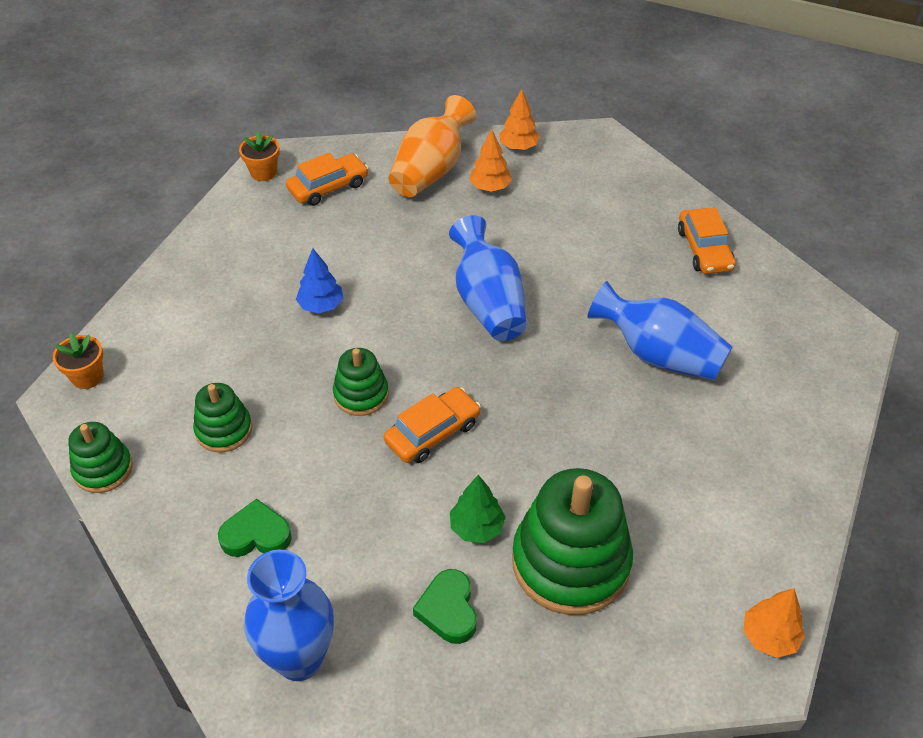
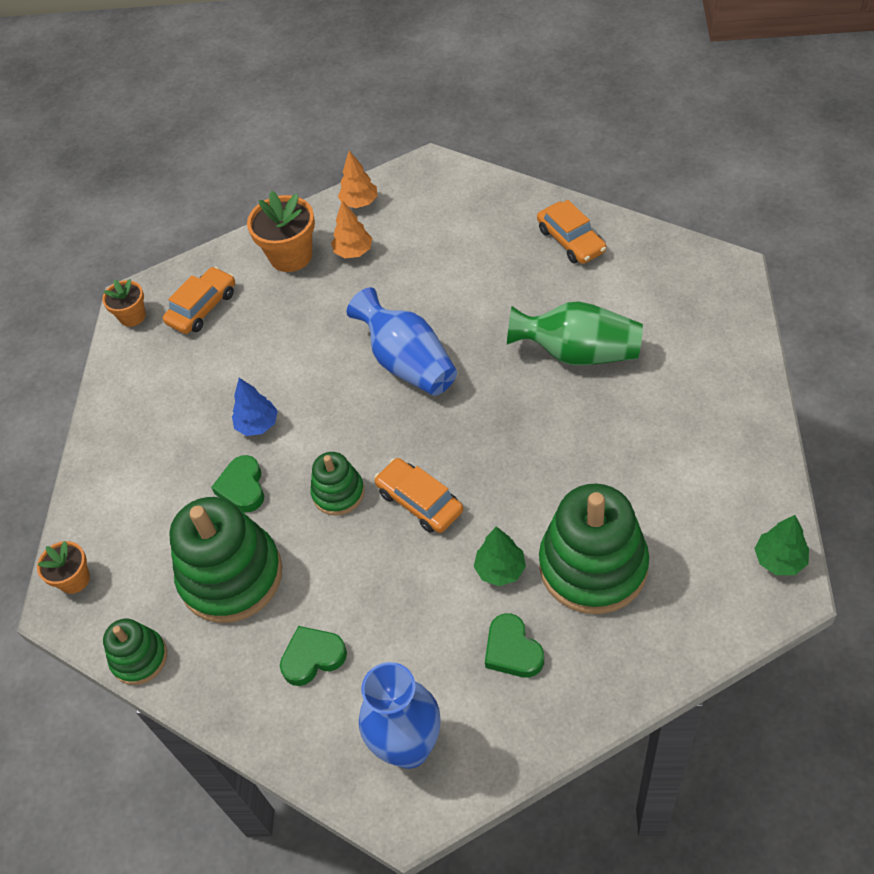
camera: 15 degrees left, 5 degrees up
green stacking toy [193,383,252,453] -> green stacking toy [169,497,282,623], size x1.90
orange car [384,387,481,463] -> orange car turned 75 degrees counterclockwise [374,458,463,533]
orange vase [389,95,476,197] -> orange flower pot [247,191,315,272]
blue vase [587,281,732,381] -> green vase [507,301,643,365]
orange tree [743,588,805,658] -> green tree [754,515,809,575]
none -> green heart [211,455,264,512]

